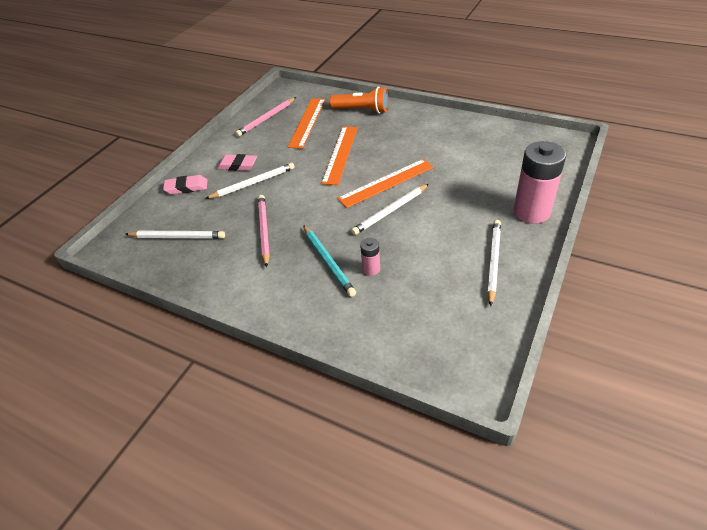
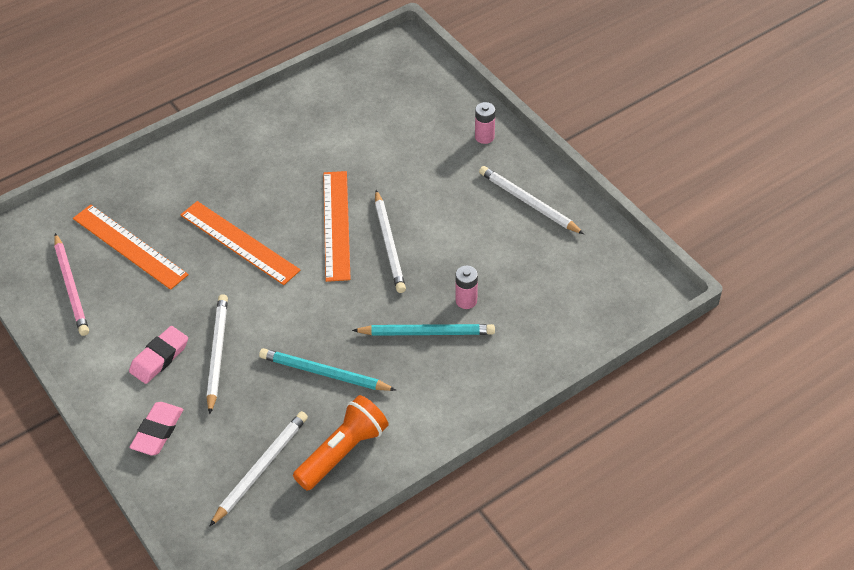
camera: 65 degrees left, 5 degrees up
pink pencil [258,195,270,267] -> turquoise pencil [259,348,396,391]
orange flashlight [330,86,388,113] -> orange flashlight moved to [293,395,388,491]
pink battery [514,141,566,224] -> pink battery [475,102,495,144], size x0.46

